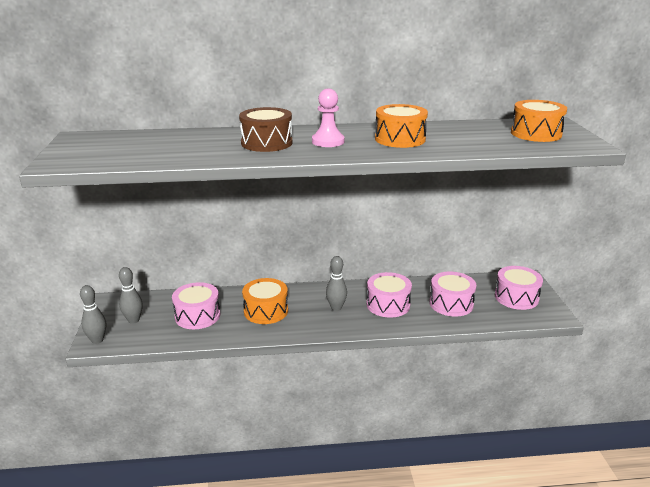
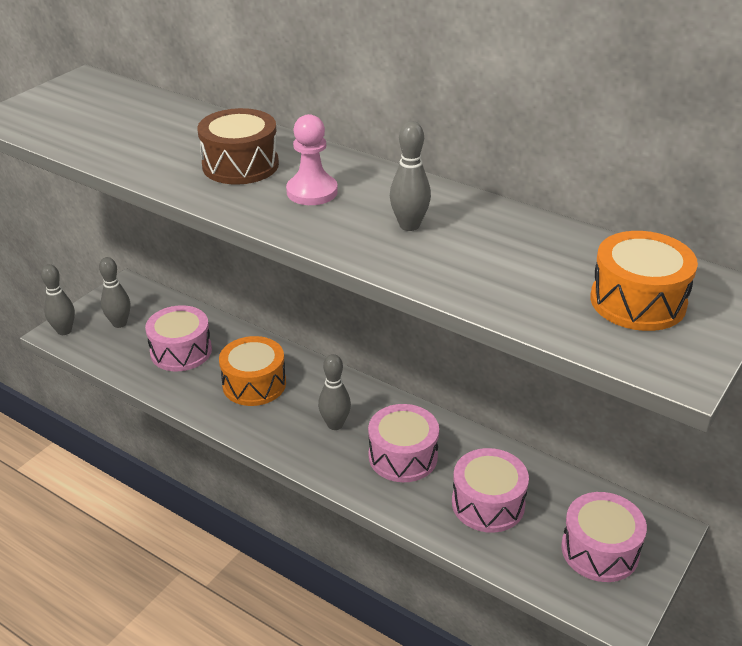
camera: 40 degrees right, 10 degrees up
orange drum [375,104,428,148] -> grey bowling pin [390,121,431,231]

